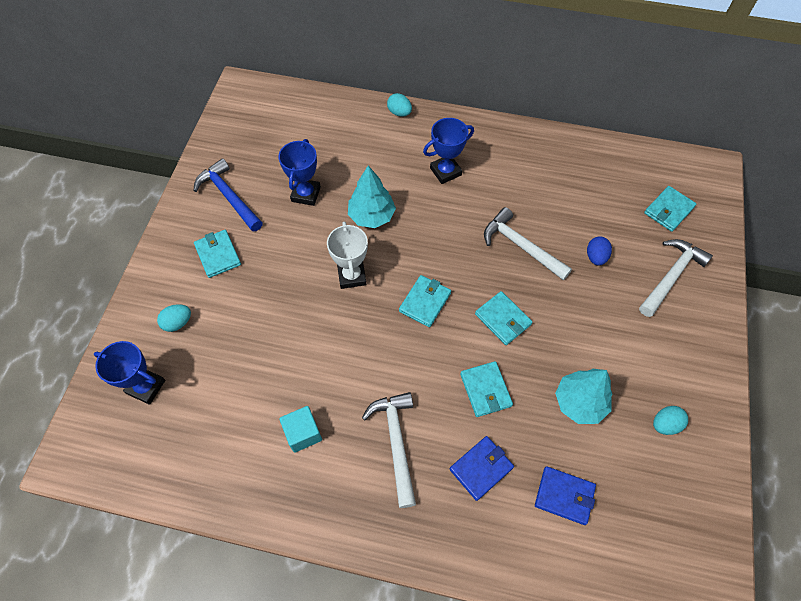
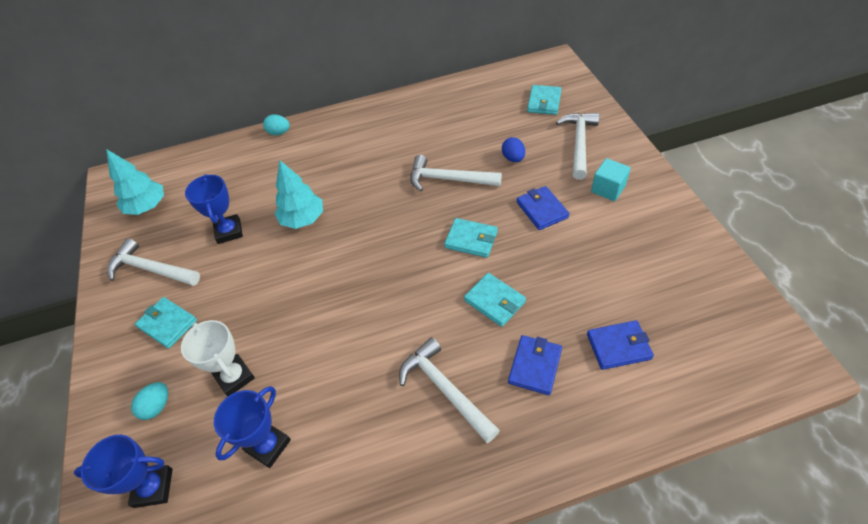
camera: 25 degrees left, 10 degrees down
blue hammer [193,158,263,232] -> white hammer [107,238,200,286]
turquoise cube [279,406,322,453] -> turquoise cube moved to [591,158,631,201]
white trophy [327,221,368,289] -> white trophy moved to [181,320,255,396]
turquoise wallet [399,275,451,327] -> none
blue trophy [423,118,474,184] -> blue trophy moved to [214,386,291,468]
turquoise tree [555,369,612,424] -> turquoise tree moved to [106,149,164,215]
turquoise egg [653,406,688,435] -> none
none -> blue wallet [516,186,569,230]

